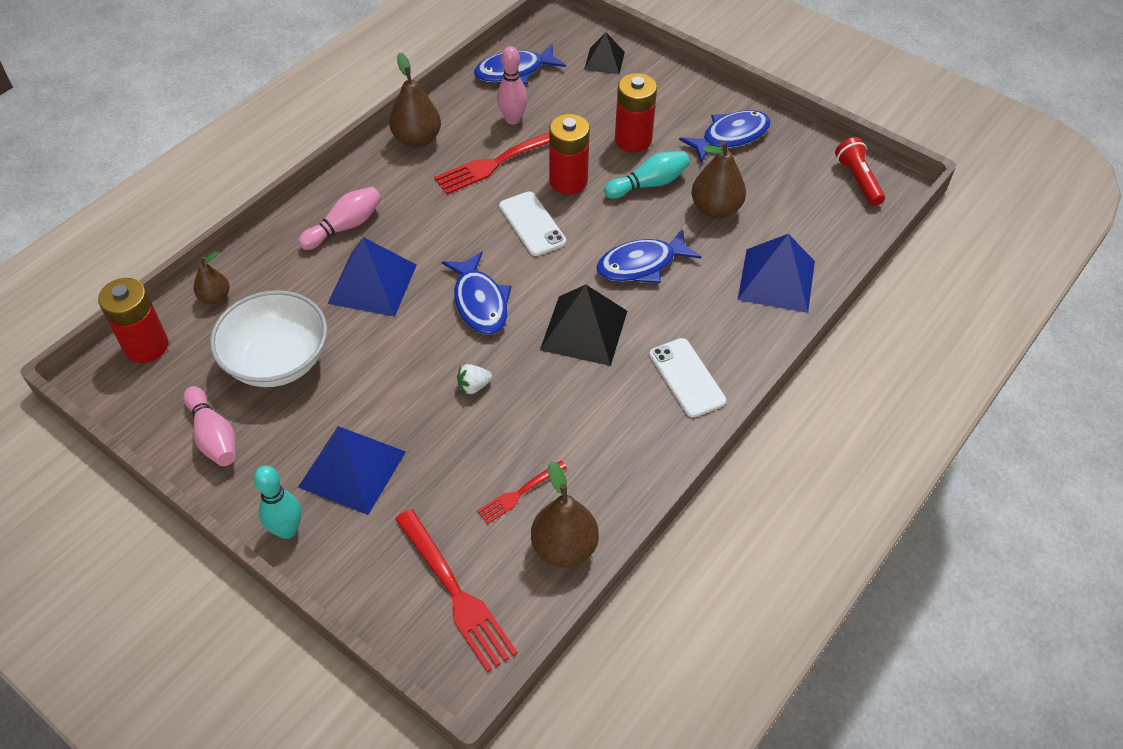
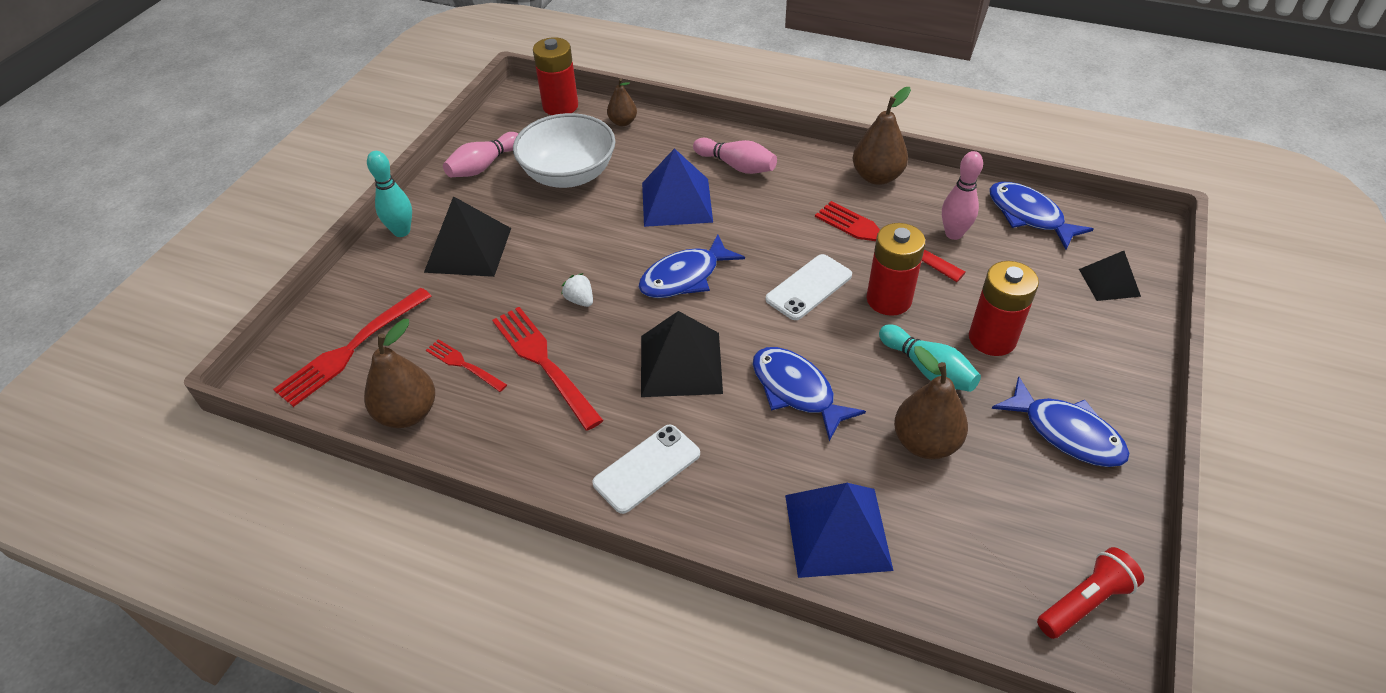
camera: 75 degrees right, 5 degrees down
blue pyramid [298,426,406,515] -> black pyramid [424,196,511,277]
none -> red fork [492,307,604,431]

